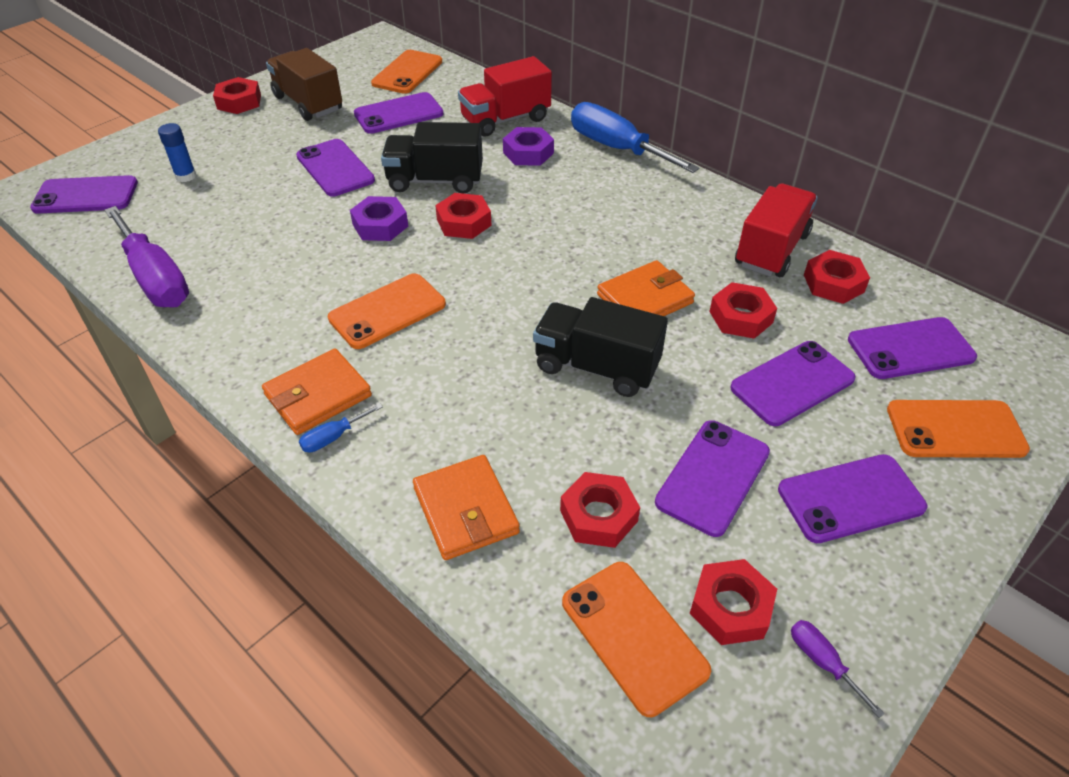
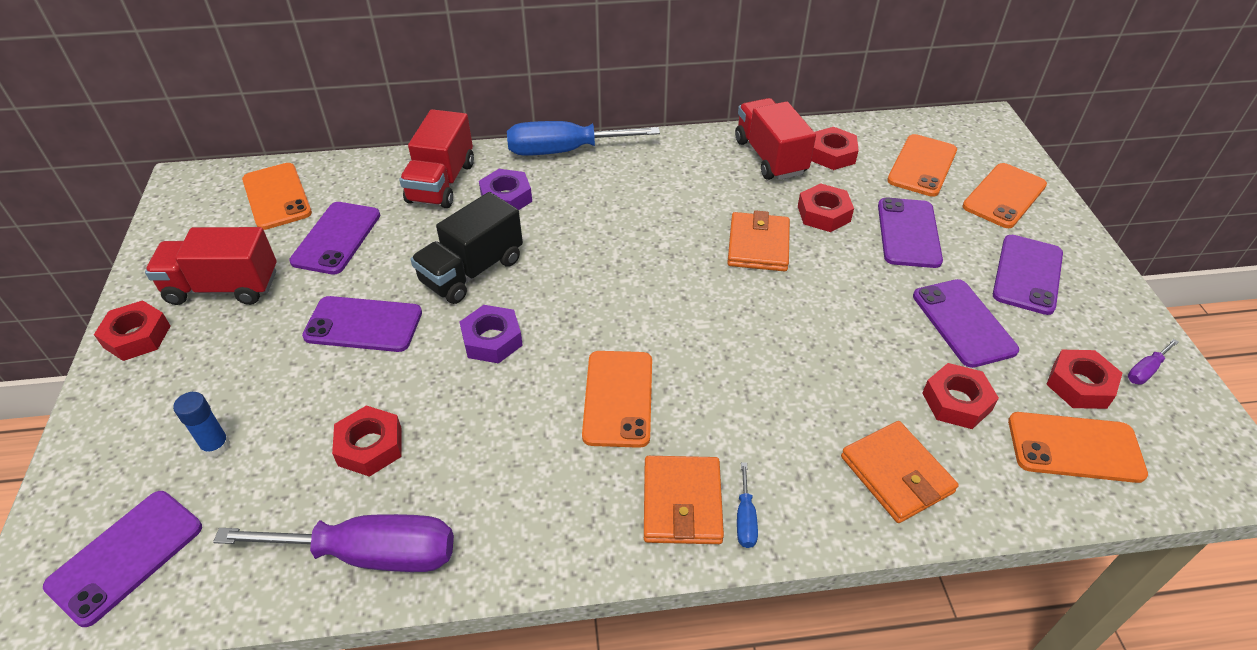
camera: 50 degrees left, 0 degrees up
brown truck [266,48,342,121] -> red truck [145,227,277,305]
orange wallet [413,455,520,560] -> orange wallet turned 45 degrees clockwise [841,421,959,523]
red nut [435,193,492,239] -> red nut moved to [332,405,402,477]
black truck [533,297,668,397] -> none
purple screwdriver [791,620,885,718] -> purple screwdriver turned 45 degrees counterclockwise [1128,339,1179,385]
purple phone [848,317,977,379] -> orange phone [887,134,957,197]

